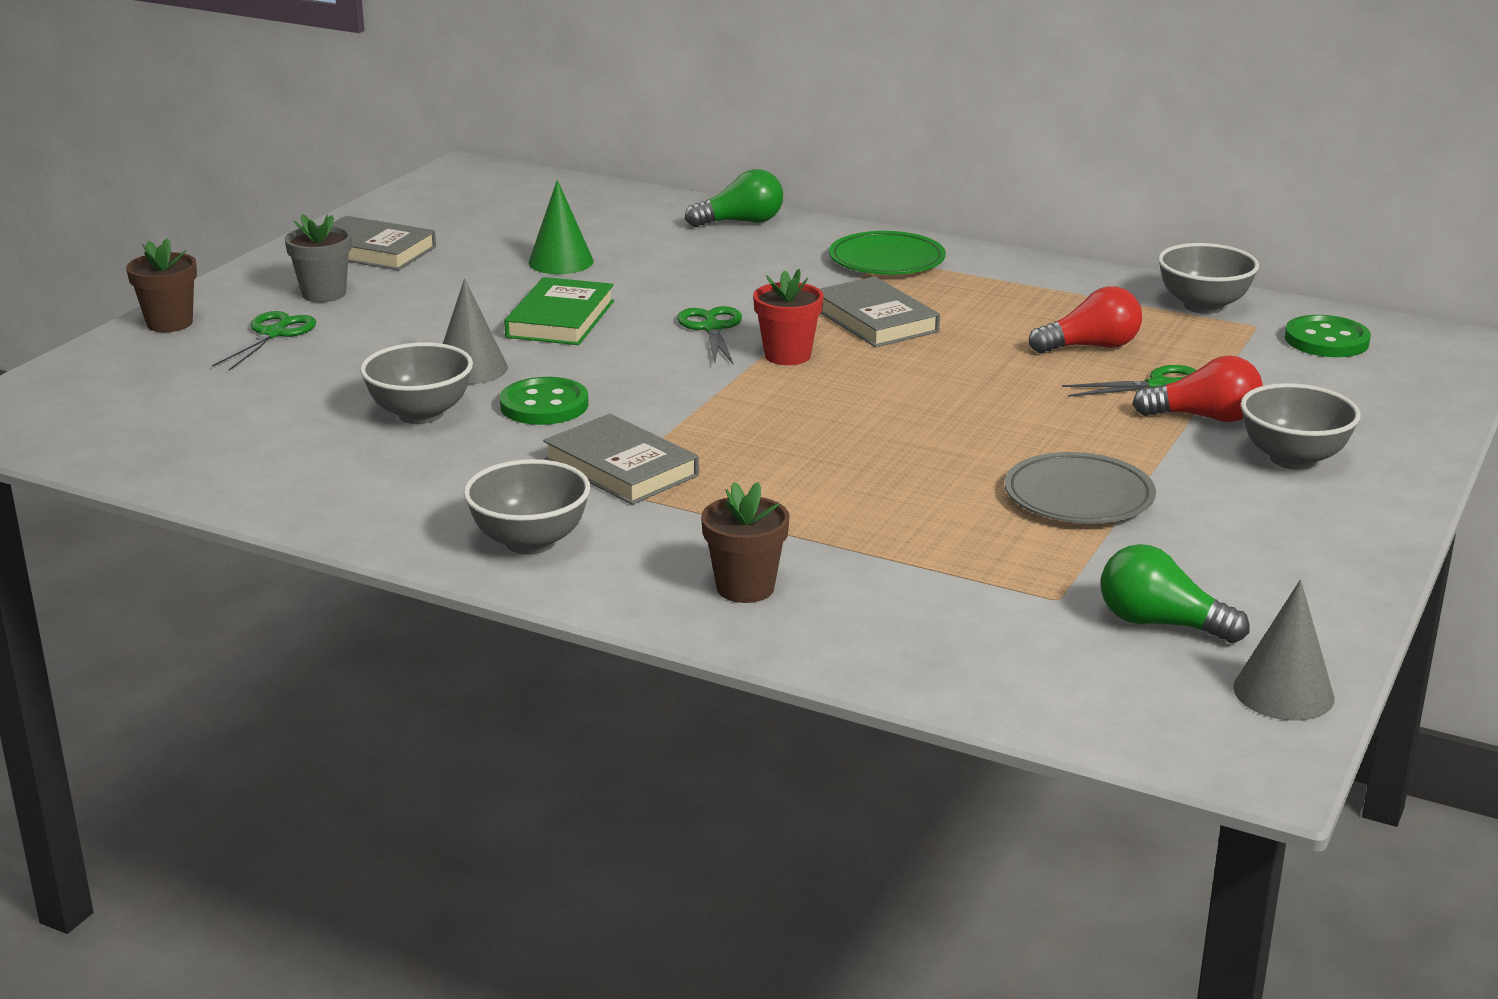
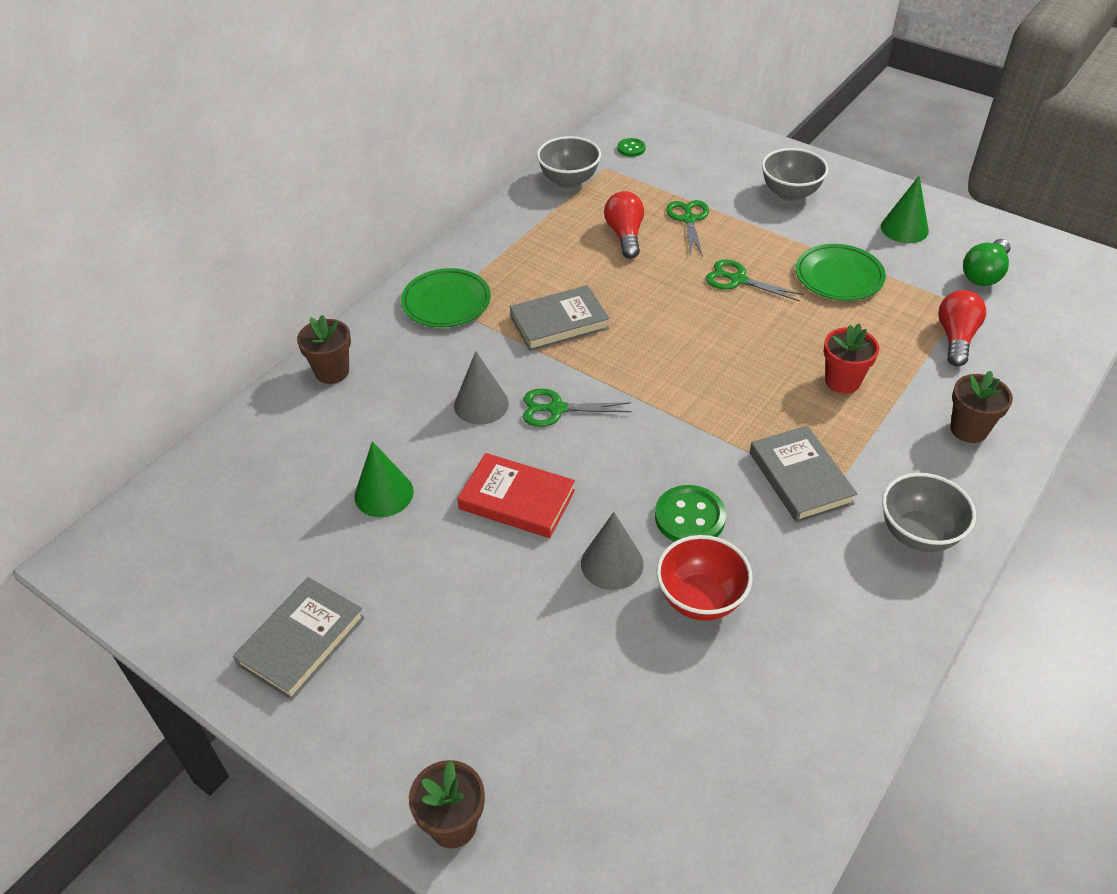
camera: 80 degrees left, 20 degrees up
green scissors [212,311,316,371] -> green scissors moved to [706,259,804,302]
grey flower pot [285,214,352,302] -> none
grey bowl [360,342,473,424] -> red bowl [656,535,753,621]
green book [504,277,614,345] -> red book [457,453,575,538]
grey book [543,414,699,505] -> grey book turned 75 degrees counterclockwise [750,425,857,523]
green light bulb [685,169,783,227] -> brown flower pot [297,315,351,384]
red flower pot [753,269,824,365] -> red flower pot moved to [824,323,879,394]
grey plate [1005,452,1156,523] -> green plate [795,244,886,301]
red light bulb [1132,356,1263,422] -> red light bulb moved to [938,290,986,367]
grey cone [1233,580,1335,721] -> grey cone moved to [454,351,509,425]
green button [1285,315,1371,357] -> green button [618,138,646,157], size x0.57
none -> green cone [881,176,929,243]

